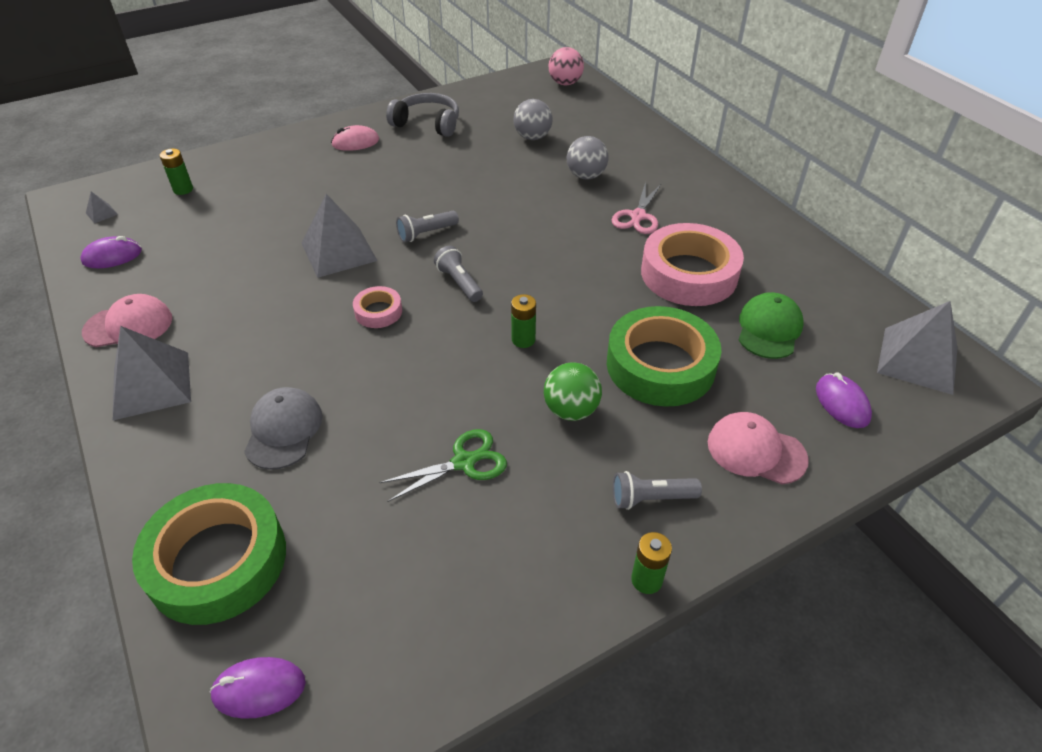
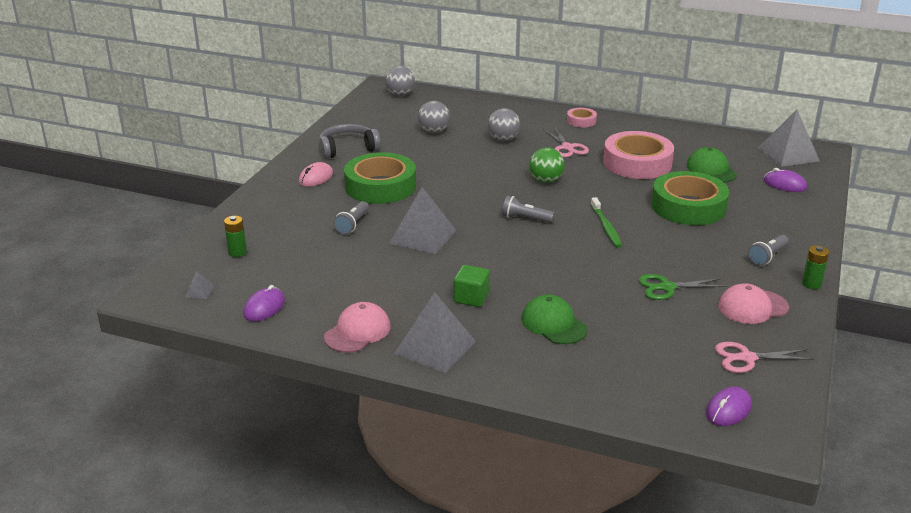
camera: 40 degrees left, 15 degrees down
green tape [132,483,286,625] -> green tape moved to [344,152,416,204]
grey cap [244,387,323,470] -> green cap [522,295,588,344]
pink tape [353,286,402,328] -> pink tape moved to [567,108,597,128]
green scissors [379,429,507,502] -> green scissors turned 120 degrees counterclockwise [638,274,727,300]
grey flashlight [396,211,459,242] -> grey flashlight moved to [333,201,369,235]
green battery [511,294,536,348] -> green toothbrush [591,197,622,248]
green ball [544,362,602,421] -> green ball moved to [529,147,565,183]
pink ball [548,47,584,85] -> grey ball [385,66,415,96]
pink cap [708,412,809,484] -> pink cap moved to [718,283,789,324]
none -> green cube [454,265,490,307]
none -> pink scissors [715,342,814,373]

